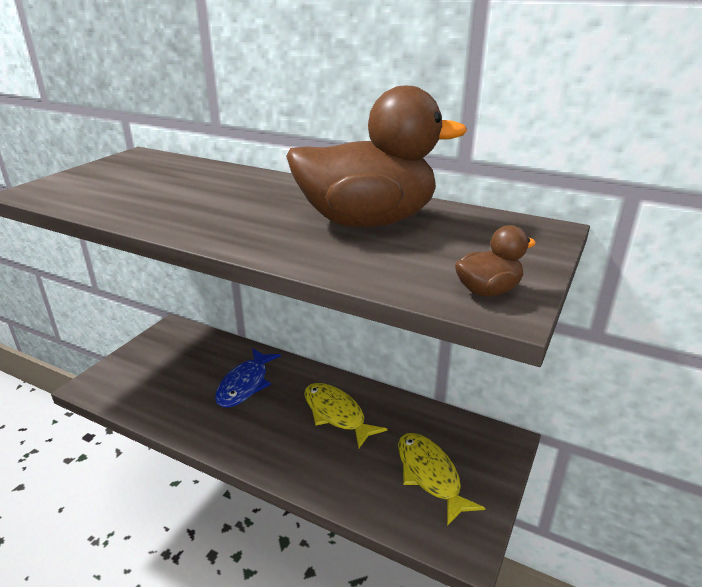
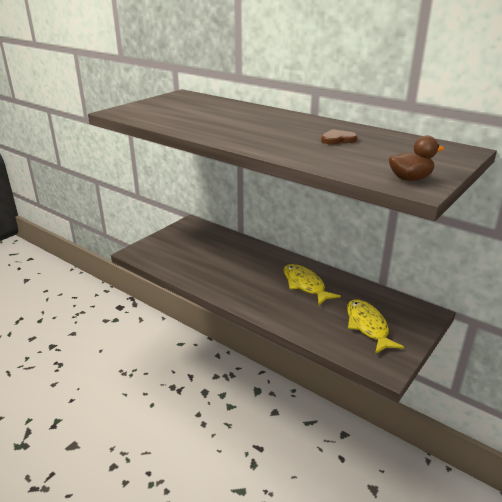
camera: 10 degrees right, 0 degrees up
blue fish [215,348,281,407] -> none
brown duck [286,86,467,227] -> brown heart [321,129,358,144]

